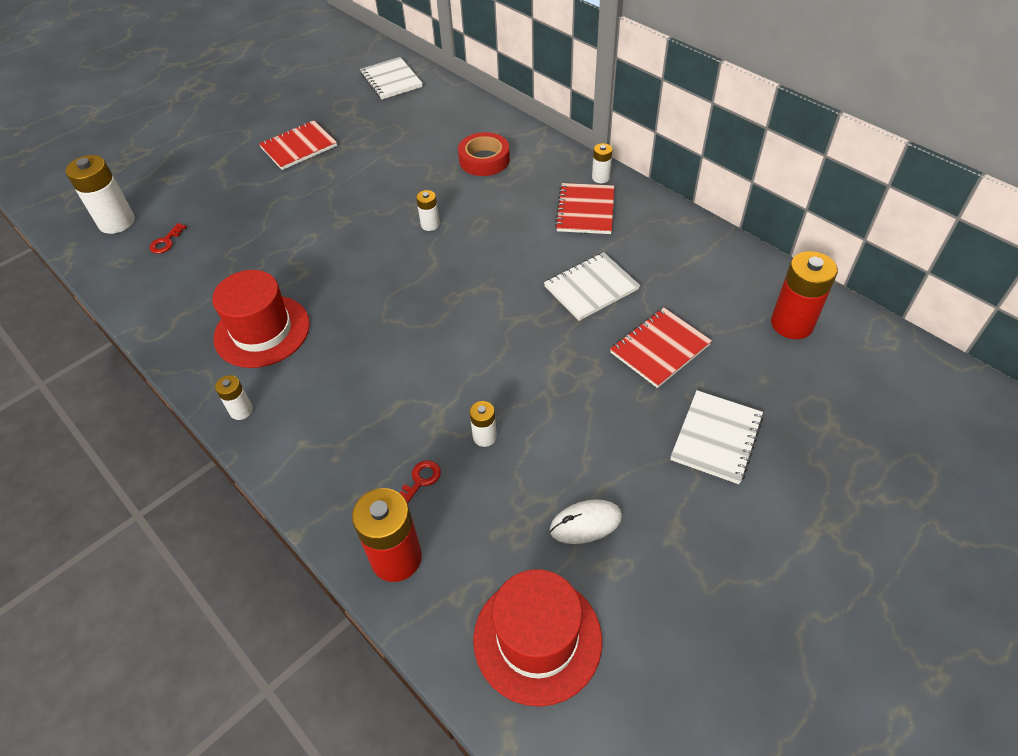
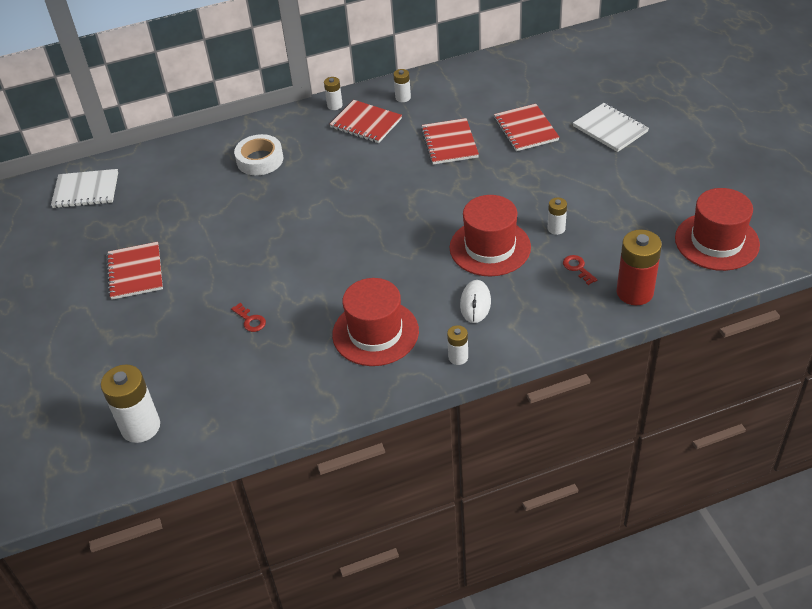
camera: 65 degrees left, 5 degrees down
red key [150,223,187,254] -> red key moved to [231,303,266,332]
white battery [416,190,440,231] -> white battery moved to [393,69,411,102]
red tape [458,132,510,176] -> white tape [234,134,284,175]
white notebook [544,252,640,321] -> red notebook [421,118,479,164]
white mouse [550,499,622,544] -> white mouse moved to [460,280,491,323]
red battery [771,251,838,339] -> none
none -> red hat [450,195,531,276]

